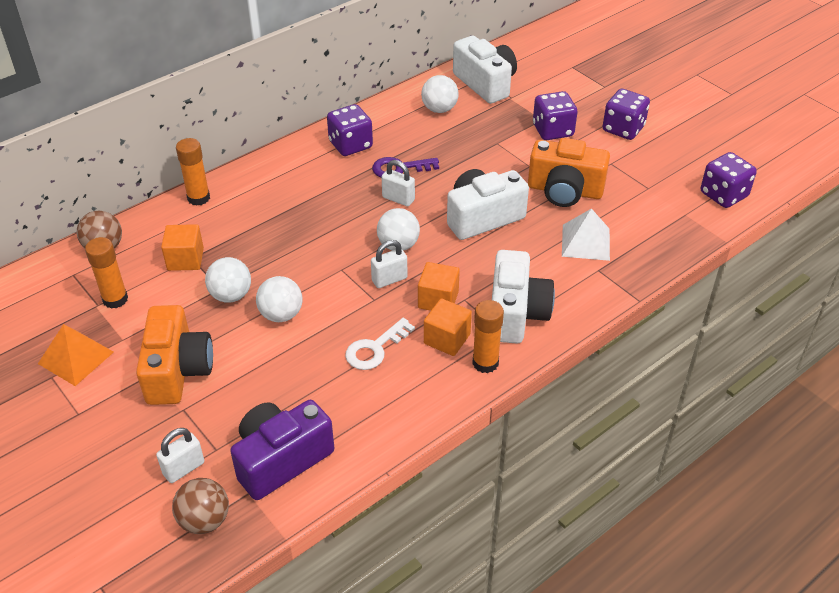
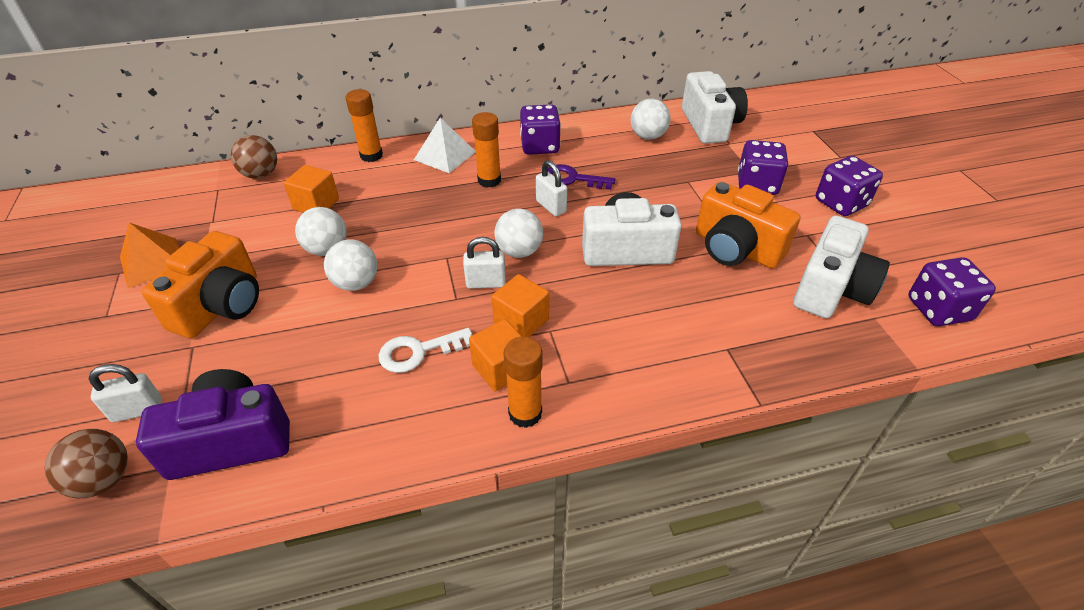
camera: 25 degrees right, 0 degrees up
orange glue stick [85,237,128,309] -> orange glue stick moved to [472,112,501,187]
white camera [492,250,555,344] -> white camera moved to [793,216,890,318]
white pyramid [562,208,610,261] -> white pyramid moved to [414,118,476,173]

